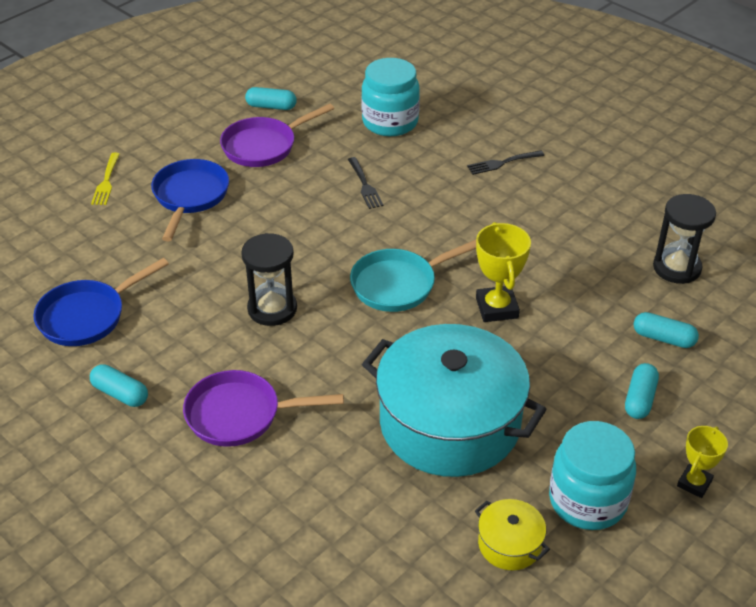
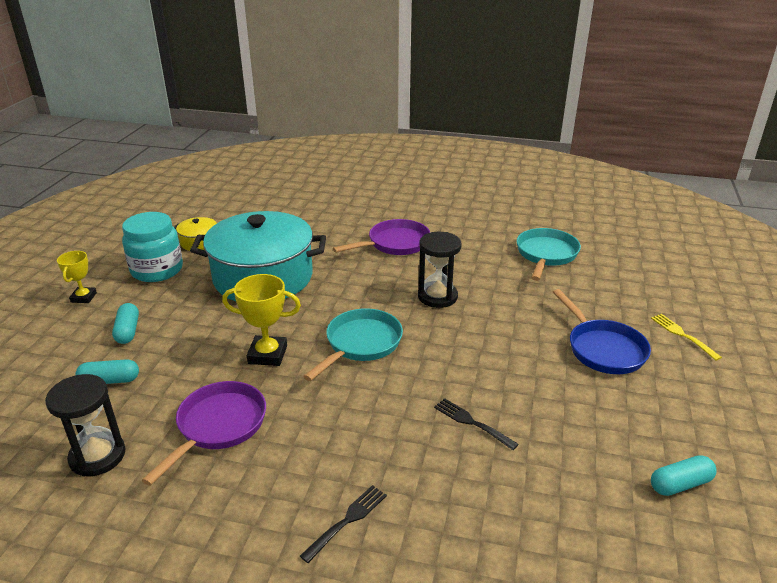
camera: 150 degrees right, 10 degrees down
blue pan [33,258,169,346] -> turquoise pan [517,228,581,281]
turquoise capsule [90,364,148,407] -> none
purple pan [220,104,334,167] -> purple pan moved to [142,381,266,486]
turquoise jar [361,58,420,136] -> none
yellow trophy [476,222,531,322] -> yellow trophy turned 45 degrees counterclockwise [222,274,301,366]

